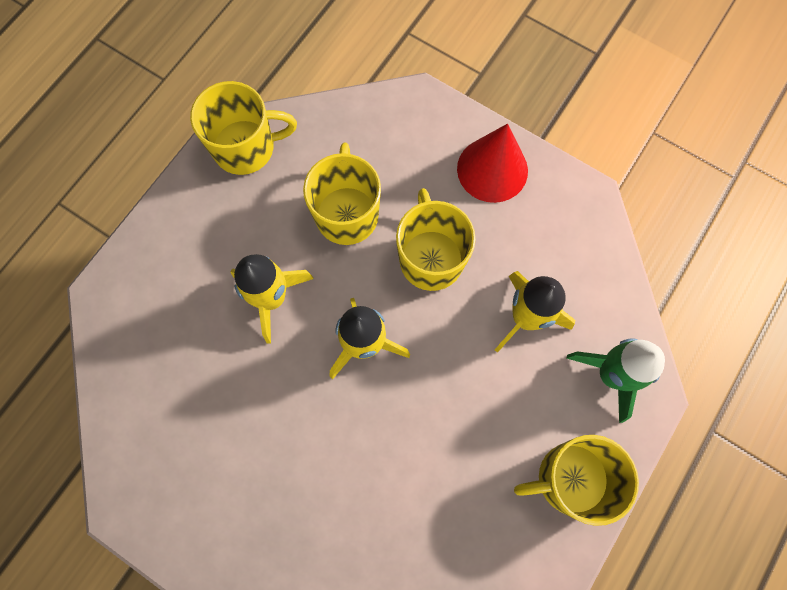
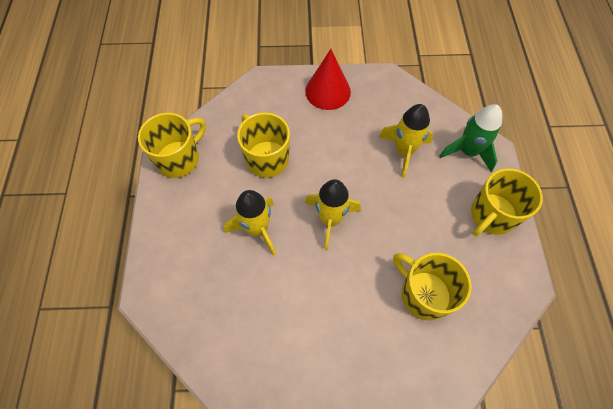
camera: 35 degrees left, 10 degrees down
yellow mug [396,188,476,291] -> yellow mug moved to [393,253,472,320]

